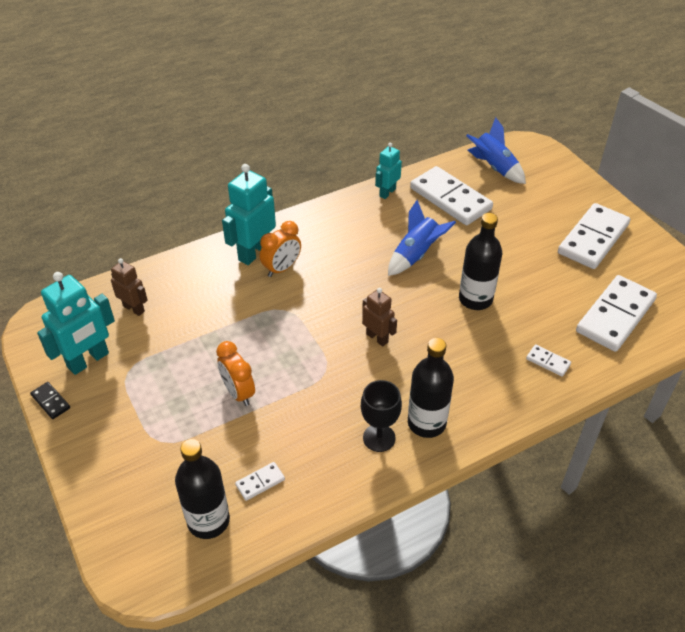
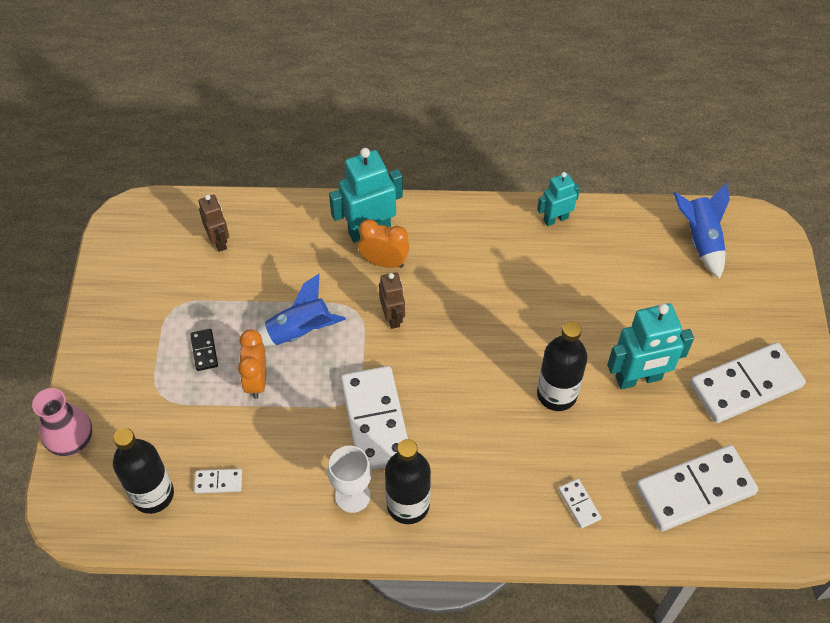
camera: 30 degrees right, 10 degrees up
black domino [30,382,70,419] -> black domino moved to [190,329,218,371]
turquoise robot [37,272,115,375] -> turquoise robot moved to [607,303,694,389]
orange clock [260,221,301,277] -> orange clock turned 150 degrees counterclockwise [358,219,409,268]
black goblet [361,380,402,452] -> white goblet [328,446,372,513]
brown robot [362,288,397,346] -> brown robot moved to [379,273,405,329]
blue rocket [388,200,456,276] -> blue rocket moved to [256,274,346,346]
white domino [410,166,493,225] -> white domino moved to [341,366,408,470]
none -> pink vase [32,388,92,456]

